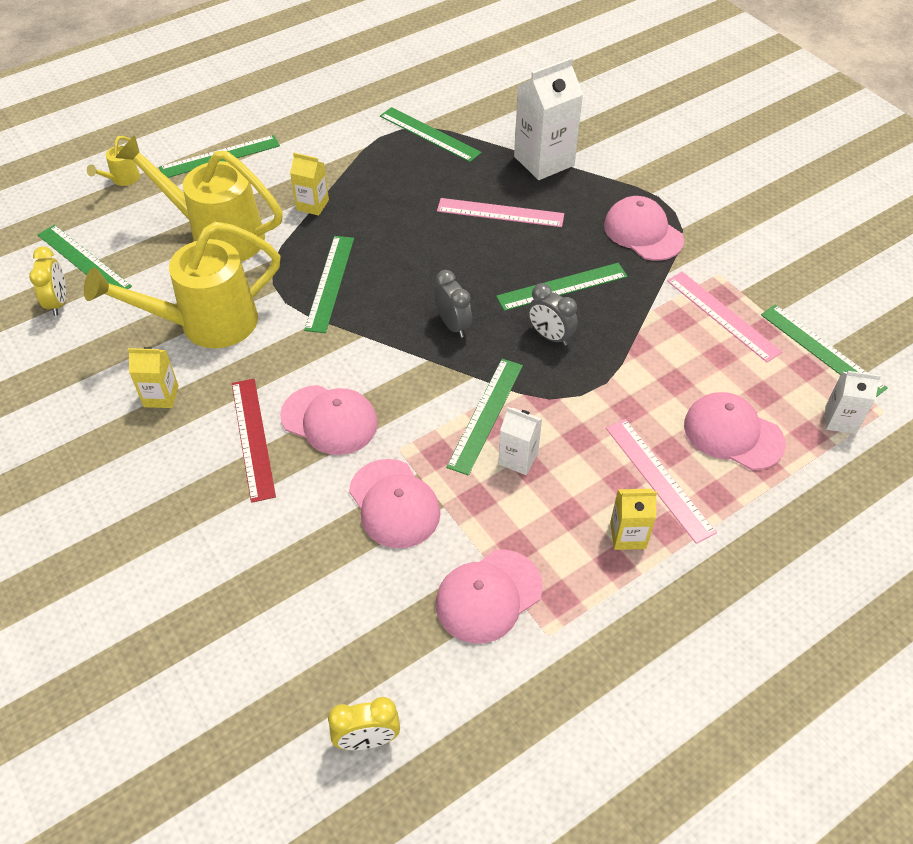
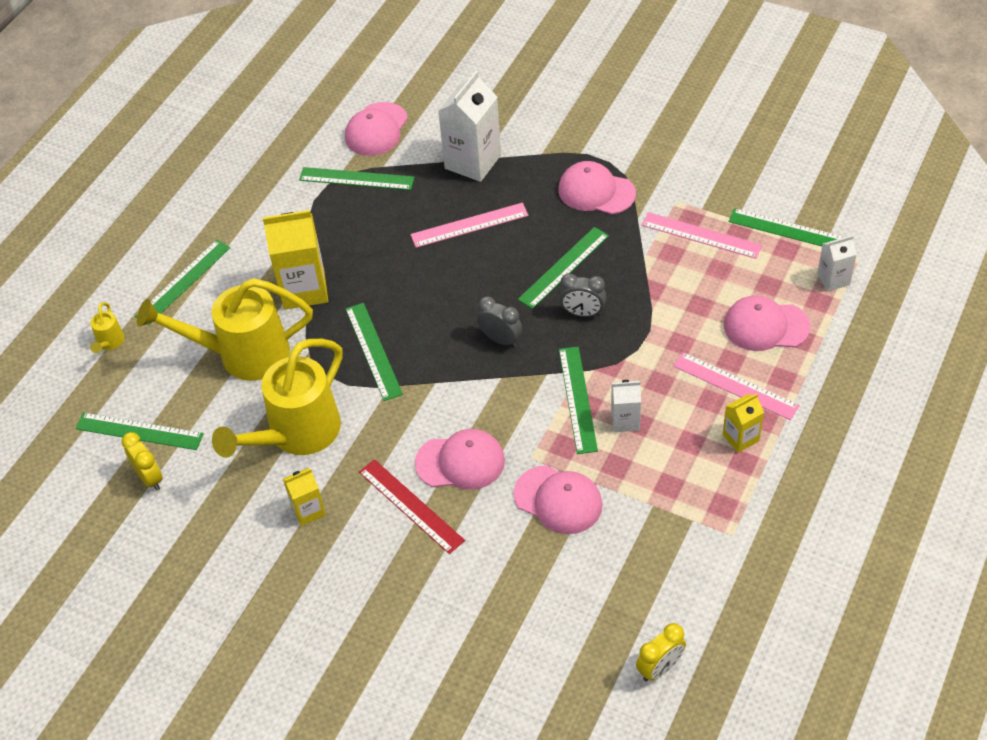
camera: 25 degrees left, 0 degrees up
yellow carton [290,153,329,216] -> yellow carton [263,210,328,310], size x1.85
pink cap [436,550,543,644] -> pink cap moved to [345,102,408,156]

